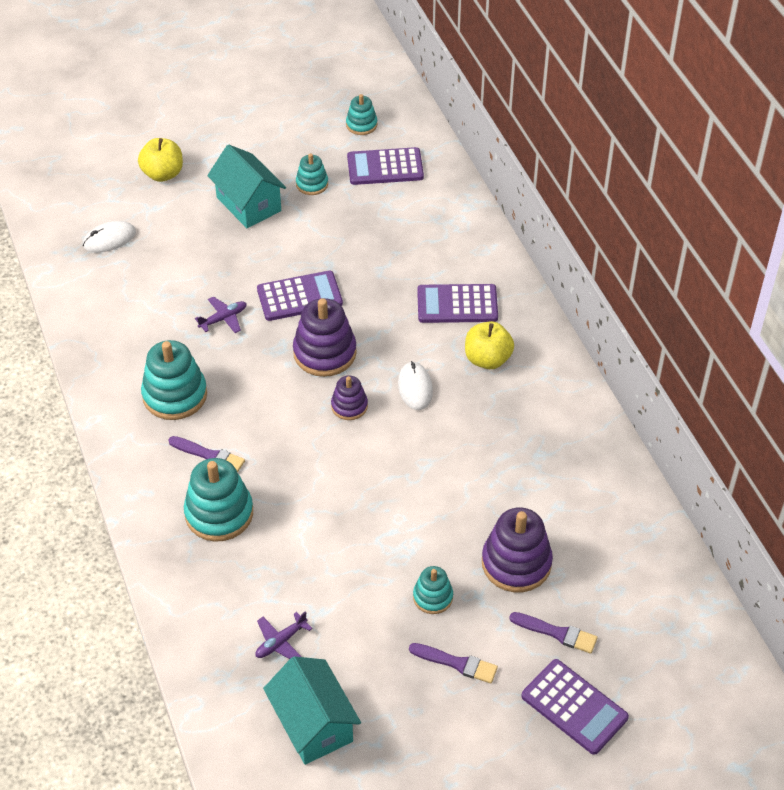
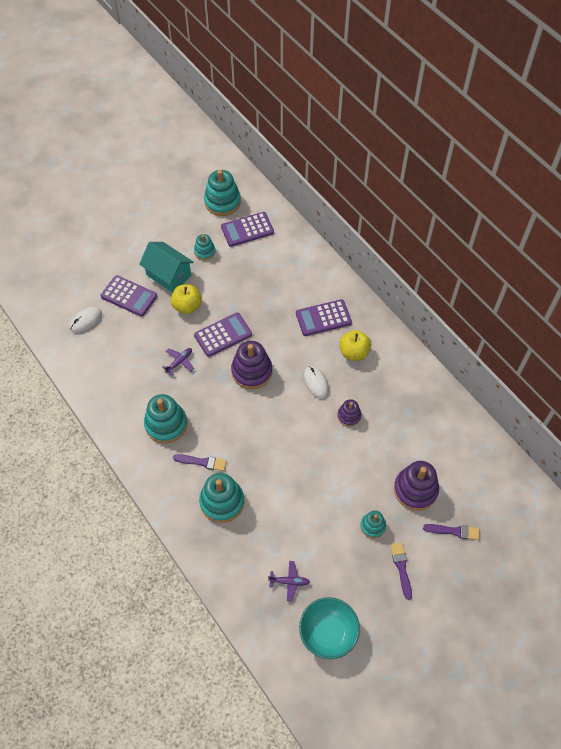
camera: 15 degrees left, 10 degrees up
yellow apple [138,138,183,182] -> yellow apple moved to [171,284,202,314]
purple plane [255,611,313,659] -> purple plane turned 120 degrees counterclockwise [268,561,310,602]
turquoise house [263,656,361,765] -> turquoise bowl [299,597,360,659]
purple stacking toy [331,376,368,420] -> purple stacking toy moved to [337,399,361,427]
turquoise stacking toy [346,94,377,135] -> turquoise stacking toy [204,170,241,216], size x1.77
purple brush [409,643,498,683] -> purple brush turned 105 degrees counterclockwise [390,543,412,600]
purple calculator [521,659,629,755] -> purple calculator moved to [101,275,157,317]

